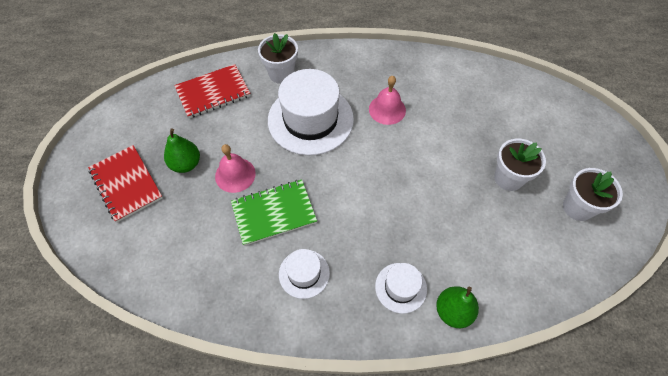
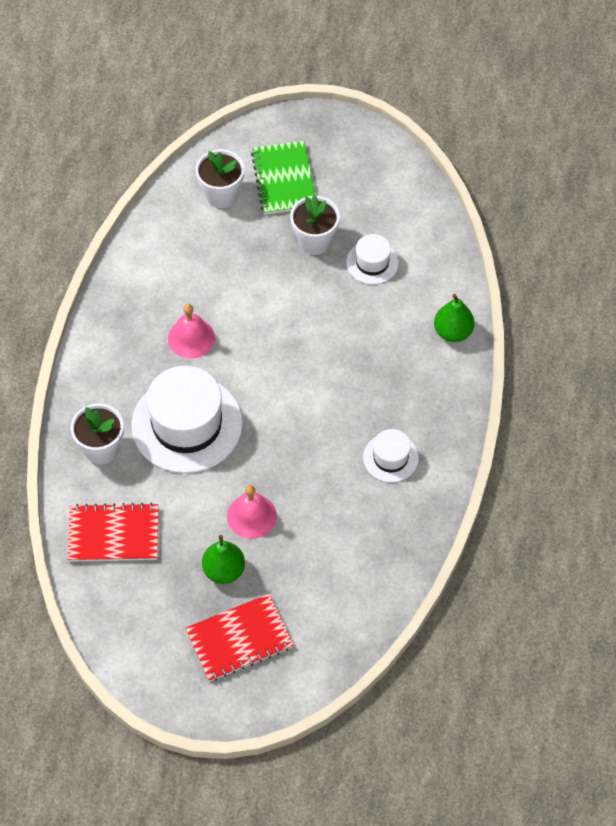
camera: 80 degrees left, 0 degrees up
red notebook [174,64,250,118] -> red notebook turned 75 degrees counterclockwise [68,503,158,562]
green notebook [231,179,317,246] -> green notebook moved to [251,141,316,215]
white hat [375,263,427,314] -> white hat moved to [346,234,399,285]
white flower pot [563,168,623,221] -> white flower pot moved to [195,149,244,208]

